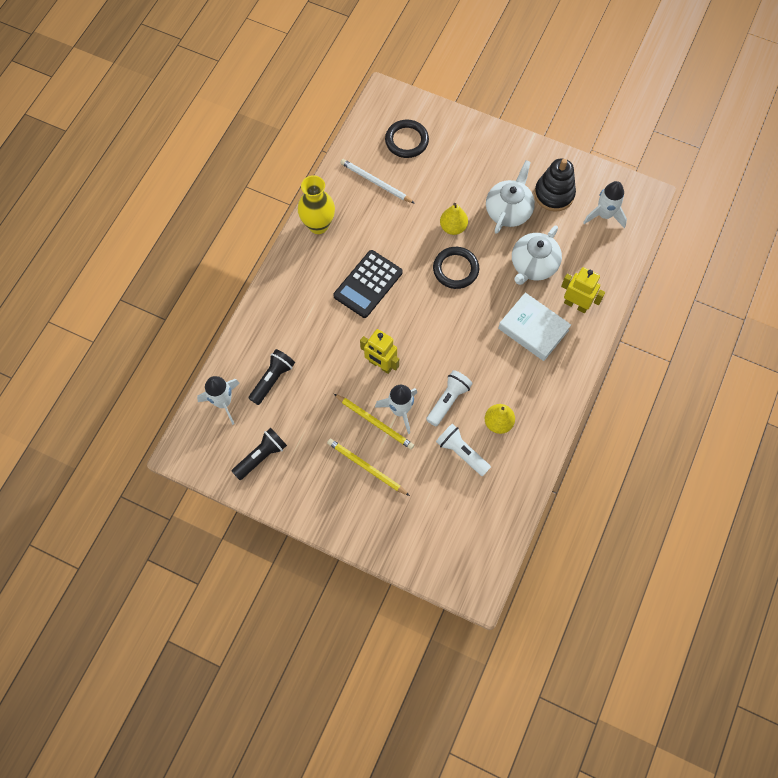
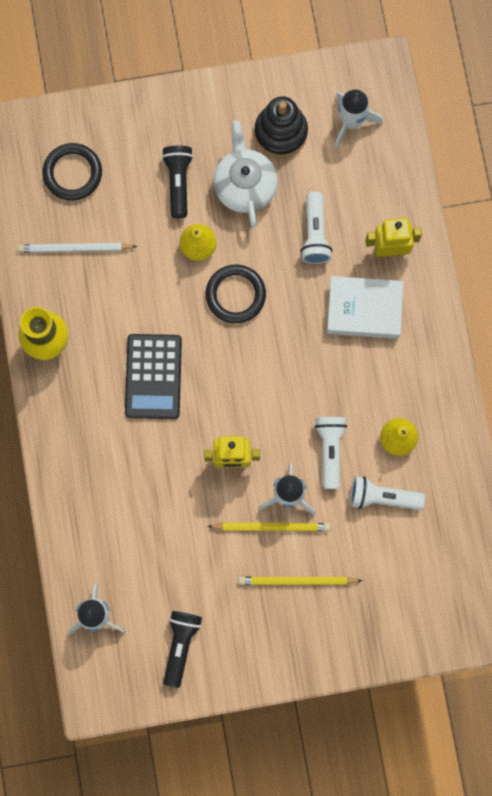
camera: 35 degrees left, 10 degrees up
black flashlight [249,349,295,405] -> black flashlight moved to [162,146,193,218]
white teapot [512,226,562,285] -> white flashlight [300,192,332,264]

